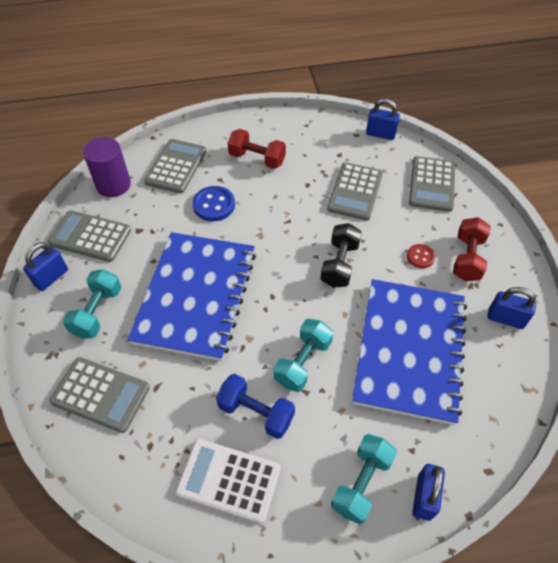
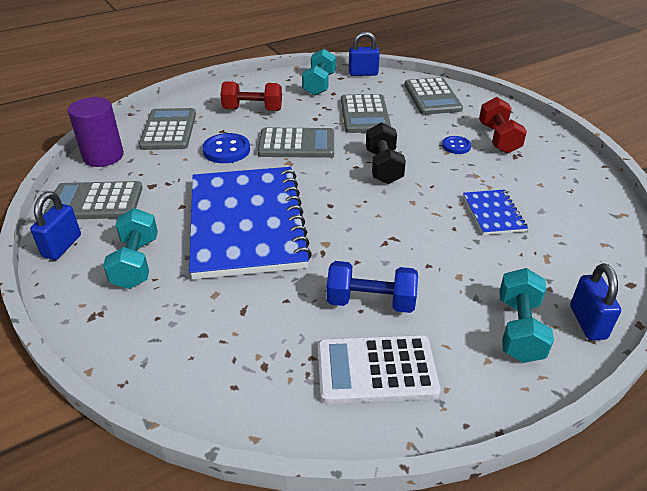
camera: 20 degrees left, 15 degrees down
grey calculator [50,357,150,433] -> grey calculator moved to [258,128,334,158]
turquoise dumbbell [274,319,333,392] -> turquoise dumbbell moved to [302,49,336,96]
blue notebook [352,279,467,425] -> blue notebook [463,190,528,235], size x0.43
red button [407,244,435,268] -> blue button [442,136,471,154]
blue padlock [487,287,536,329] -> none

